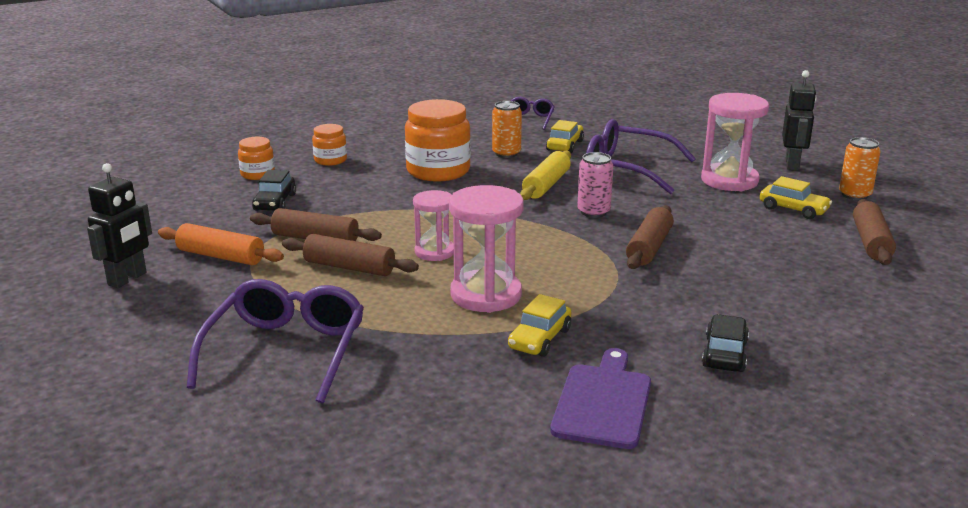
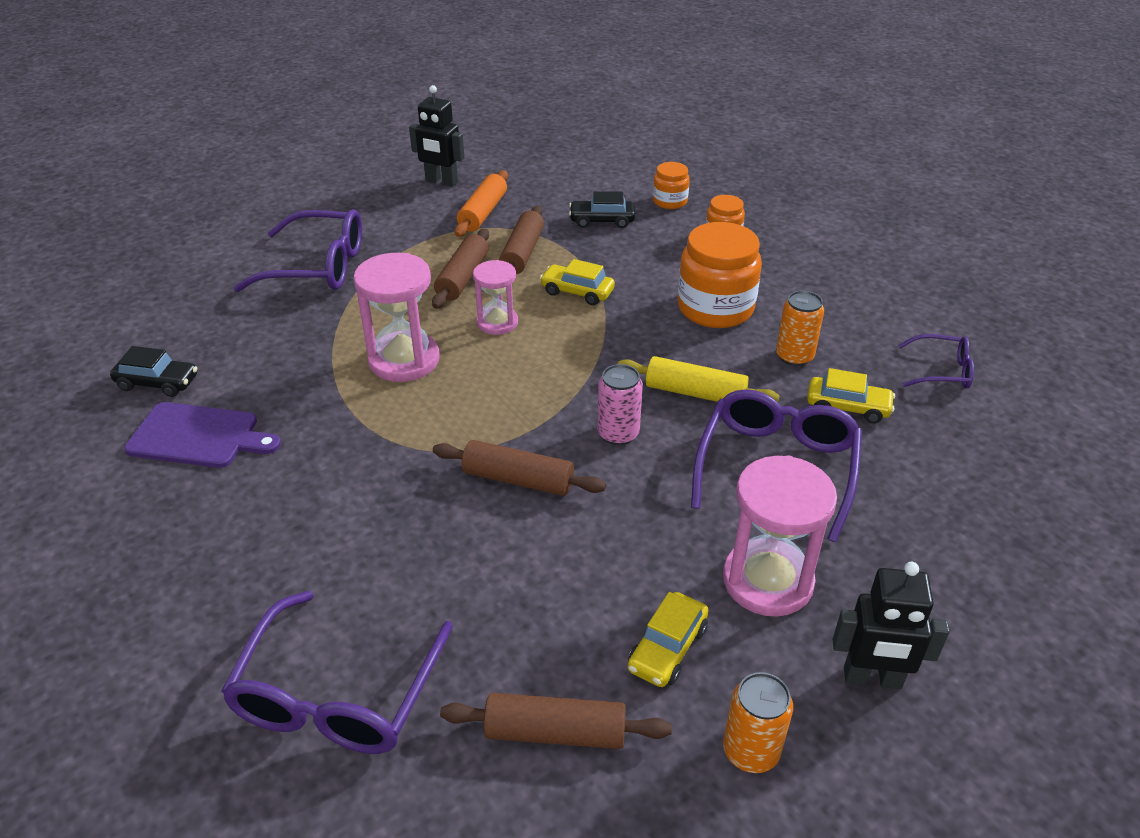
camera: 85 degrees right, 15 degrees up
yellow car [508,294,571,357] -> yellow car moved to [540,259,615,305]
black car [702,314,749,372] -> black car moved to [110,346,197,397]
none -> purple glasses [221,591,453,754]

